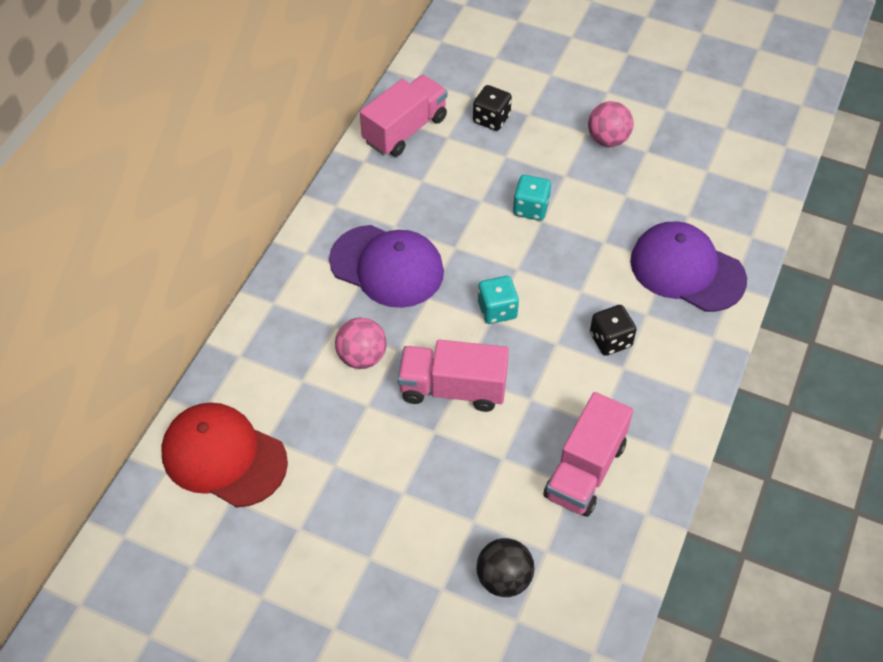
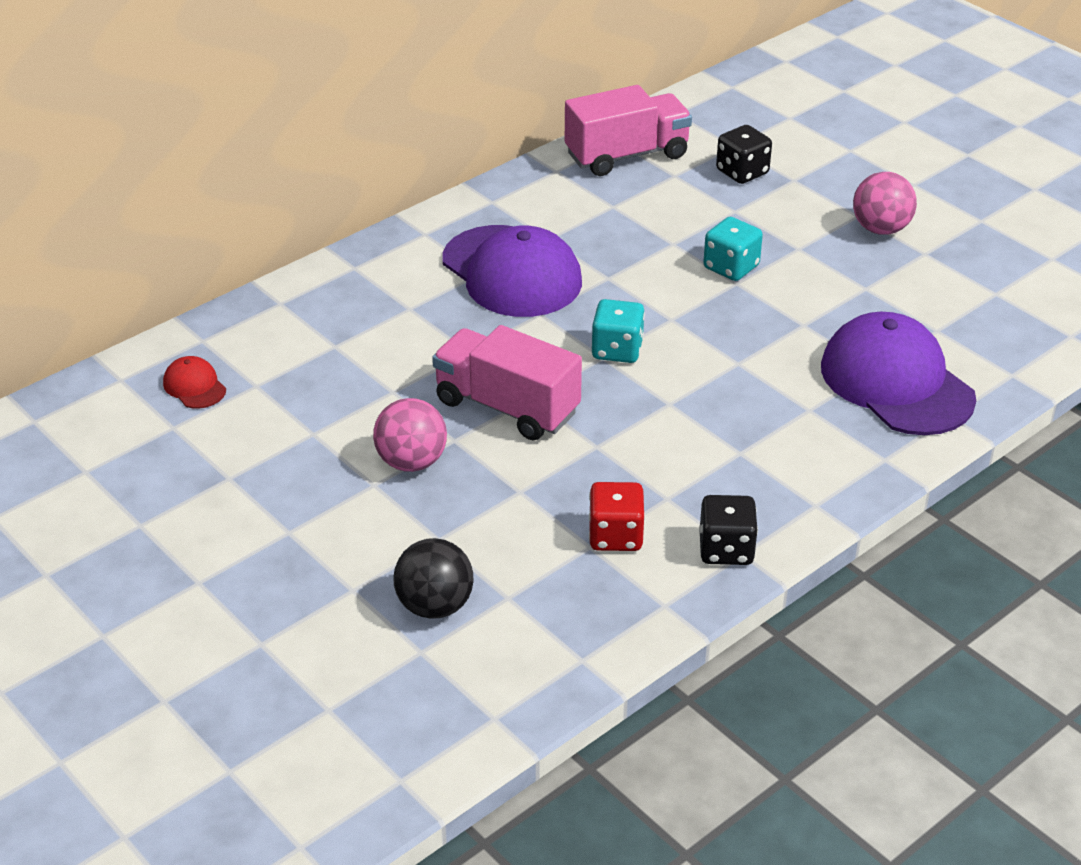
camera: 25 degrees right, 15 degrees down
red cap [161,402,288,507] -> red cap [163,356,226,409], size x0.43
pink ball [335,318,387,369] -> pink ball moved to [373,398,447,472]
pink truck [544,392,633,517] -> red dice [589,482,645,551]
black dice [590,305,637,356] -> black dice moved to [699,495,758,565]

